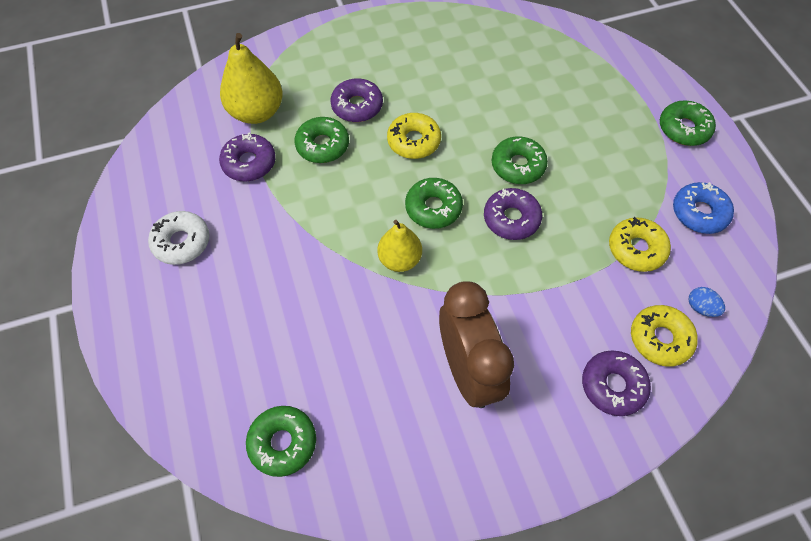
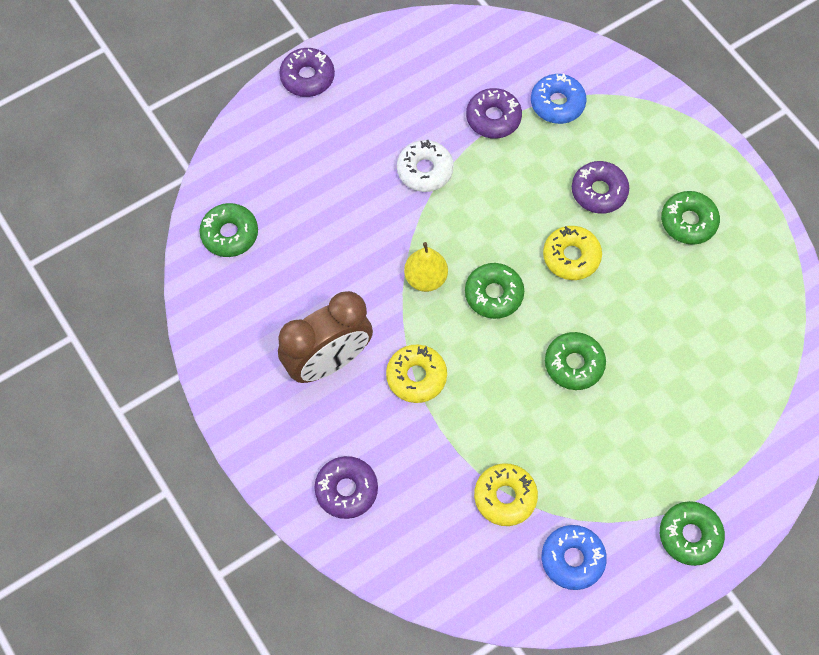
camera: 75 degrees right, 5 degrees up
white donut [148,211,210,265] -> white donut moved to [397,140,454,192]
yellow pear [220,33,283,124] -> blue donut [531,73,587,124]
green donut [295,117,349,163] -> green donut moved to [661,191,720,245]
purple donut [484,188,542,240] -> purple donut moved to [279,48,335,97]
yellow donut [631,305,698,367] -> yellow donut moved to [386,345,447,403]
blue egg [688,287,725,317] -> none

